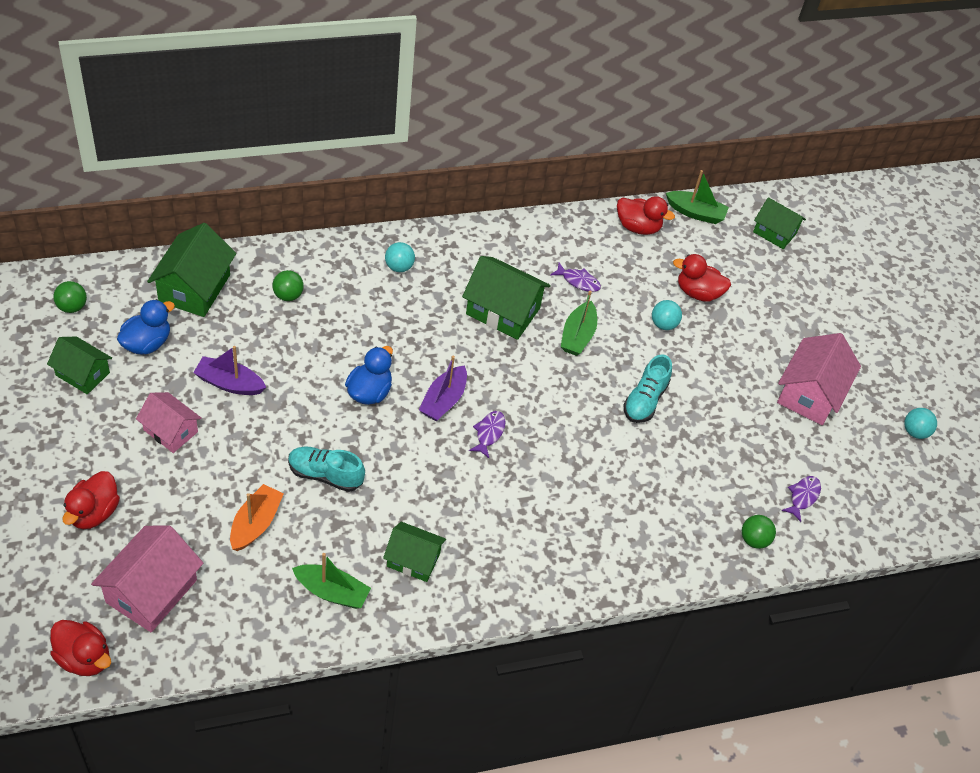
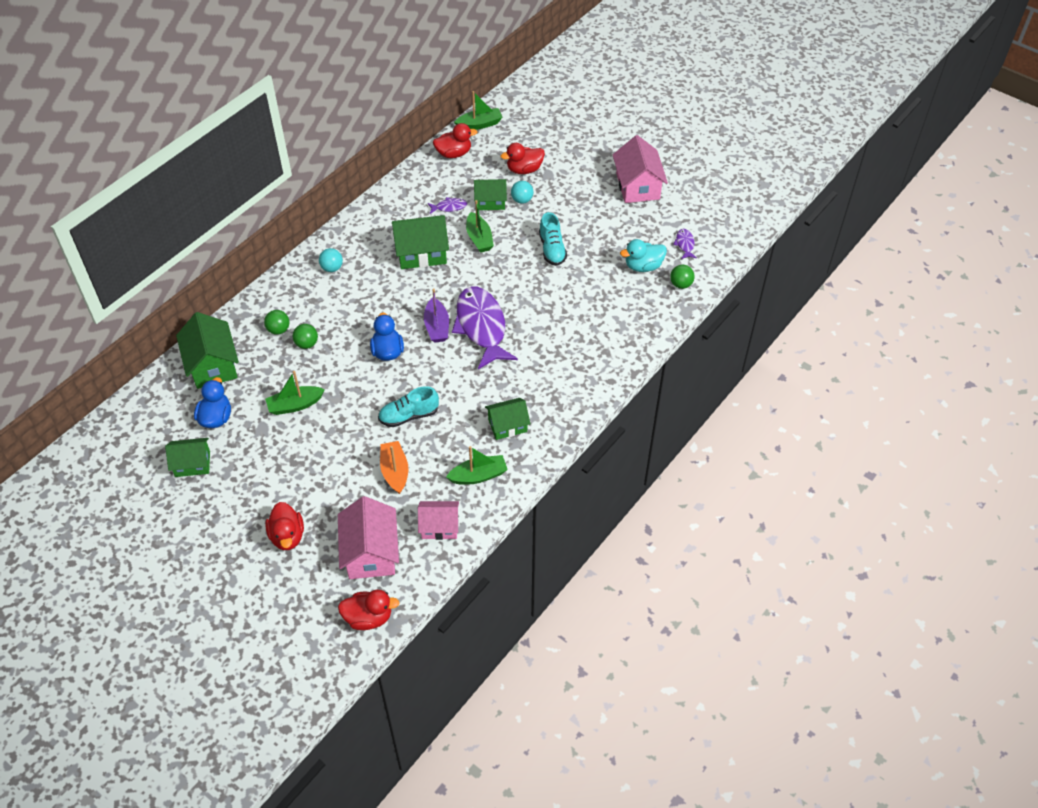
camera: 30 degrees left, 0 degrees up
green ball [53,281,87,313] -> green ball moved to [293,324,318,349]
pink house [136,392,202,453] -> pink house moved to [418,501,459,540]
purple boat [193,346,266,395] -> green boat [265,371,325,415]
purple fish [469,411,506,458] -> purple fish [452,287,518,369], size x2.41
green house [753,197,806,249] -> green house moved to [474,179,507,210]
turquoise ball [904,408,937,439] -> none
none -> turquoise duck [620,239,667,272]

